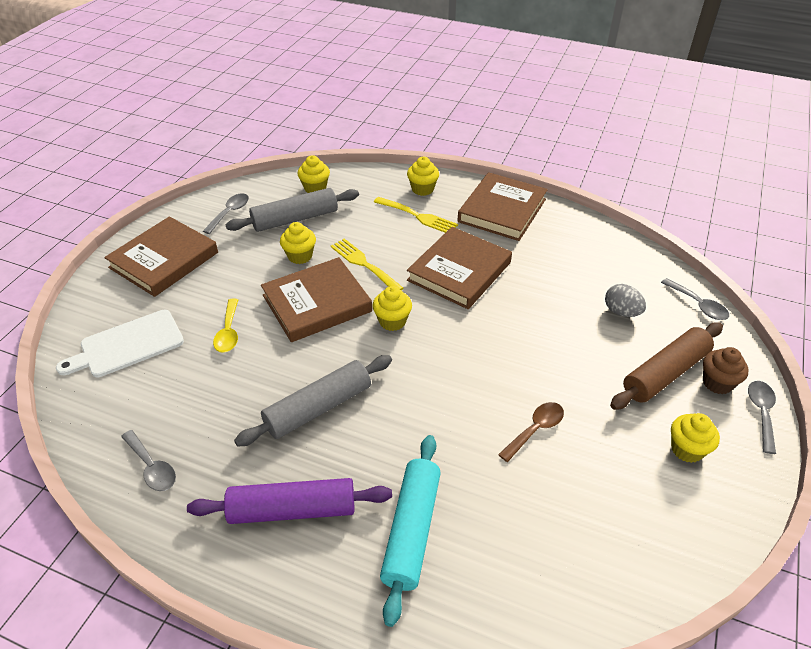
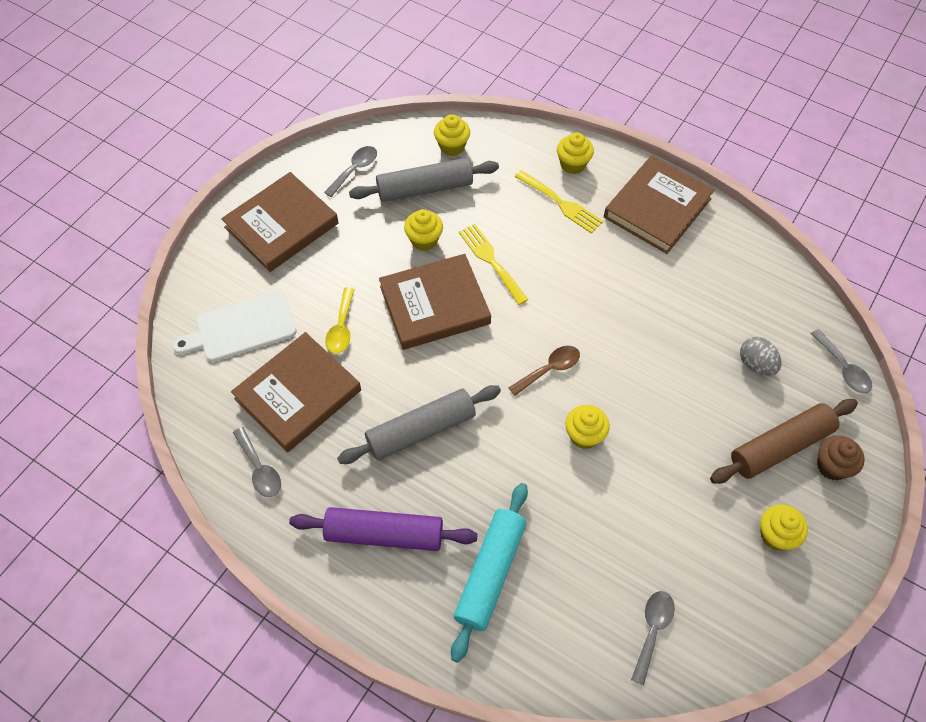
camera: 10 degrees right, 15 degrees up
yellow cupcake [372,286,412,331] -> yellow cupcake moved to [565,405,610,449]
brown book [407,227,512,309] -> brown book moved to [231,332,361,452]
brown spoon [498,402,564,462] -> brown spoon moved to [509,346,580,396]
grey spoon [748,381,776,454] -> grey spoon moved to [631,591,675,685]

